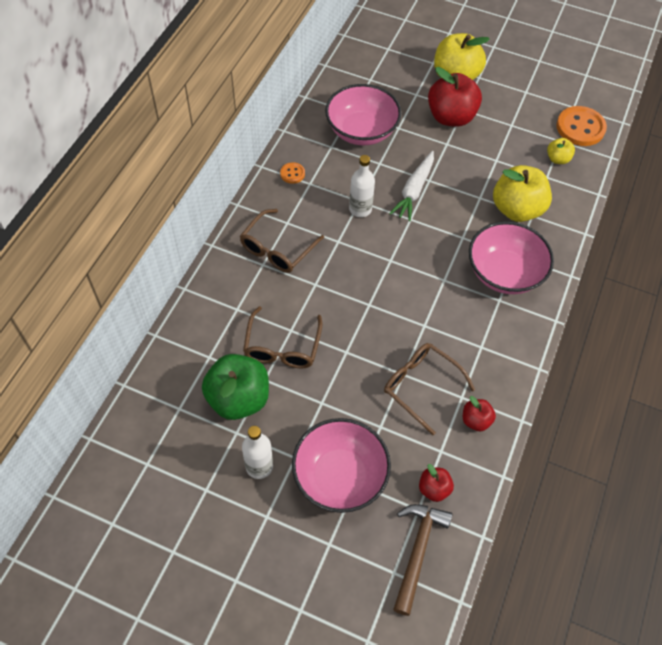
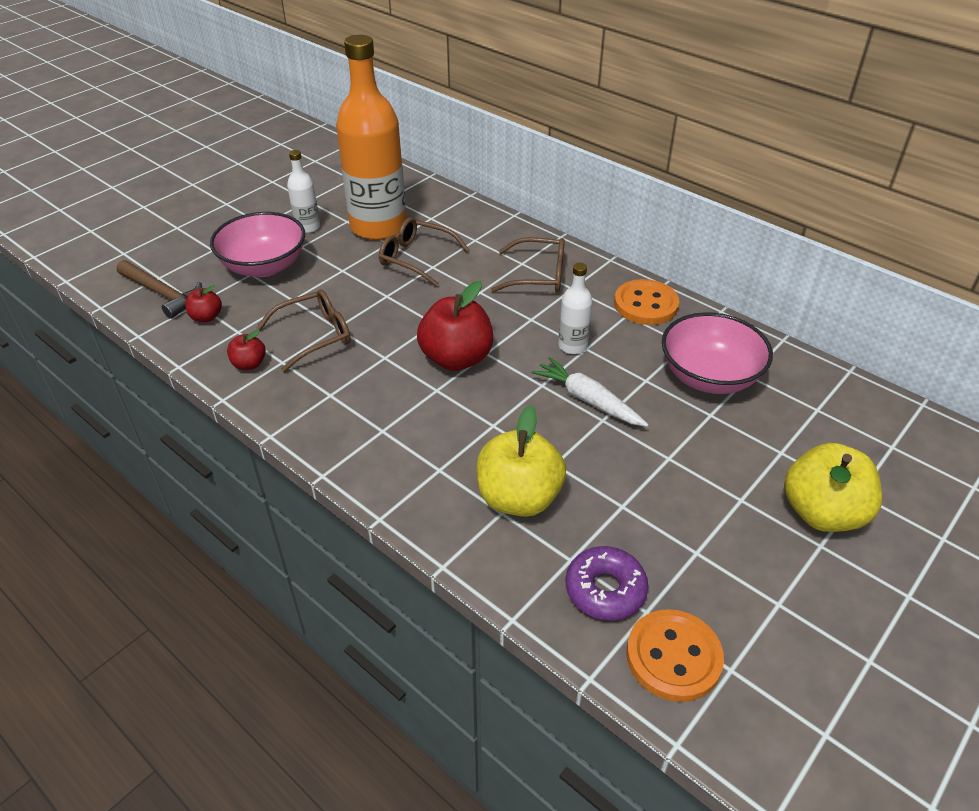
camera: 110 degrees right, 15 degrees down
green apple [202,354,269,420] -> orange bottle [336,35,406,240]
brown glasses [240,209,324,273] -> brown glasses turned 135 degrees clockwise [491,237,565,292]
orange button [280,162,305,184] -> orange button [614,279,679,325], size x2.04
red apple [428,67,482,127] -> red apple moved to [417,281,493,371]
pink bowl [469,221,554,294] -> none
yellow apple [547,138,575,164] -> purple donut [566,546,648,620]

